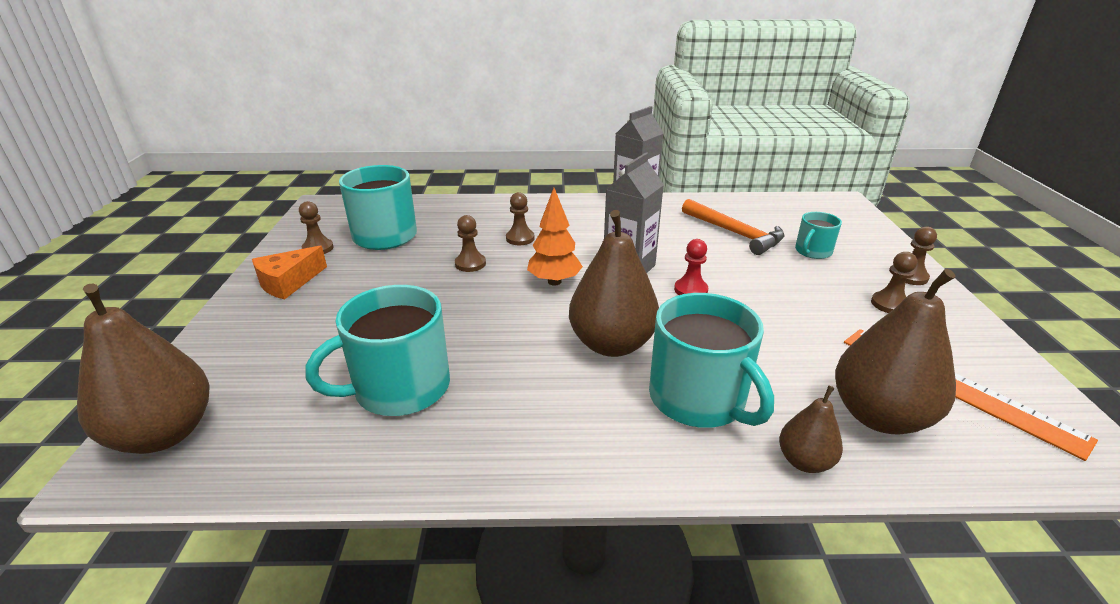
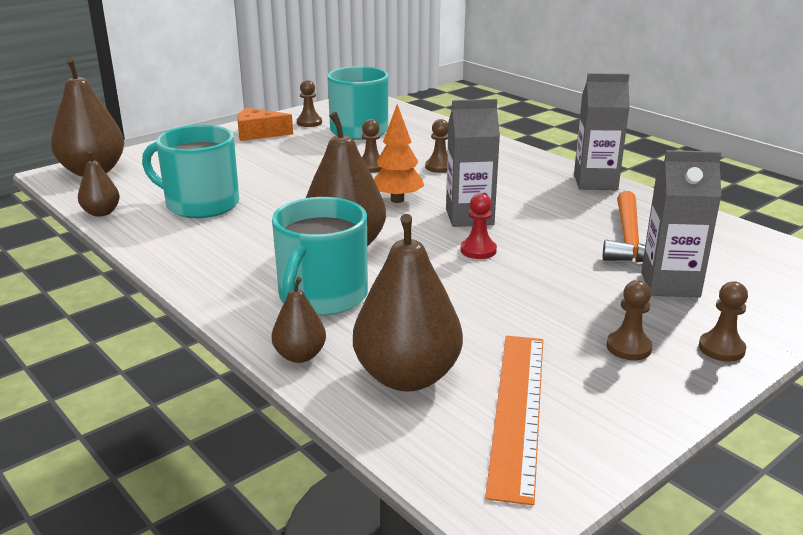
camera: 50 degrees right, 5 degrees down
turquoise mug [795,212,842,259] -> grey carton [641,150,722,297]
none -> brown pear [78,151,120,217]

